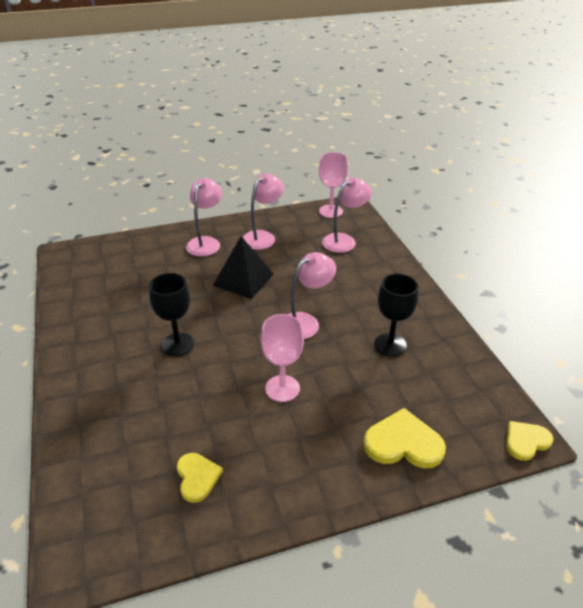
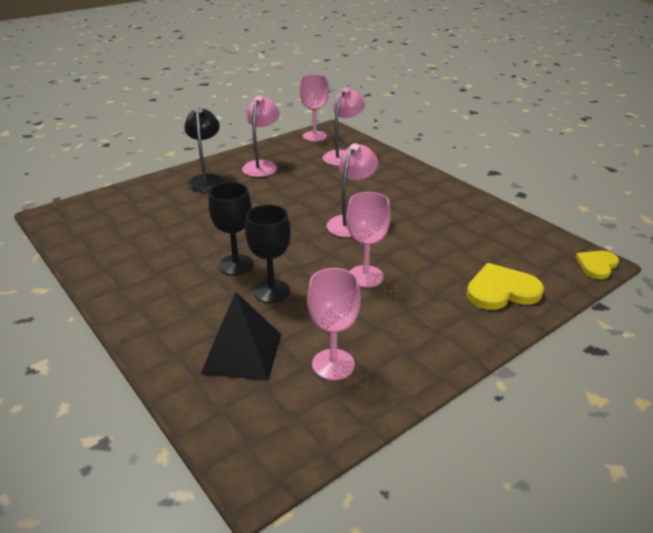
camera: 20 degrees left, 5 degrees down
yellow heart [177,453,223,503] -> pink goblet [307,268,361,380]
pink lamp [186,178,222,256] -> black lamp [184,107,224,192]
black pyramid [213,236,274,299] -> black pyramid moved to [201,292,281,381]
black goblet [374,273,418,356] -> black goblet moved to [245,205,291,303]

